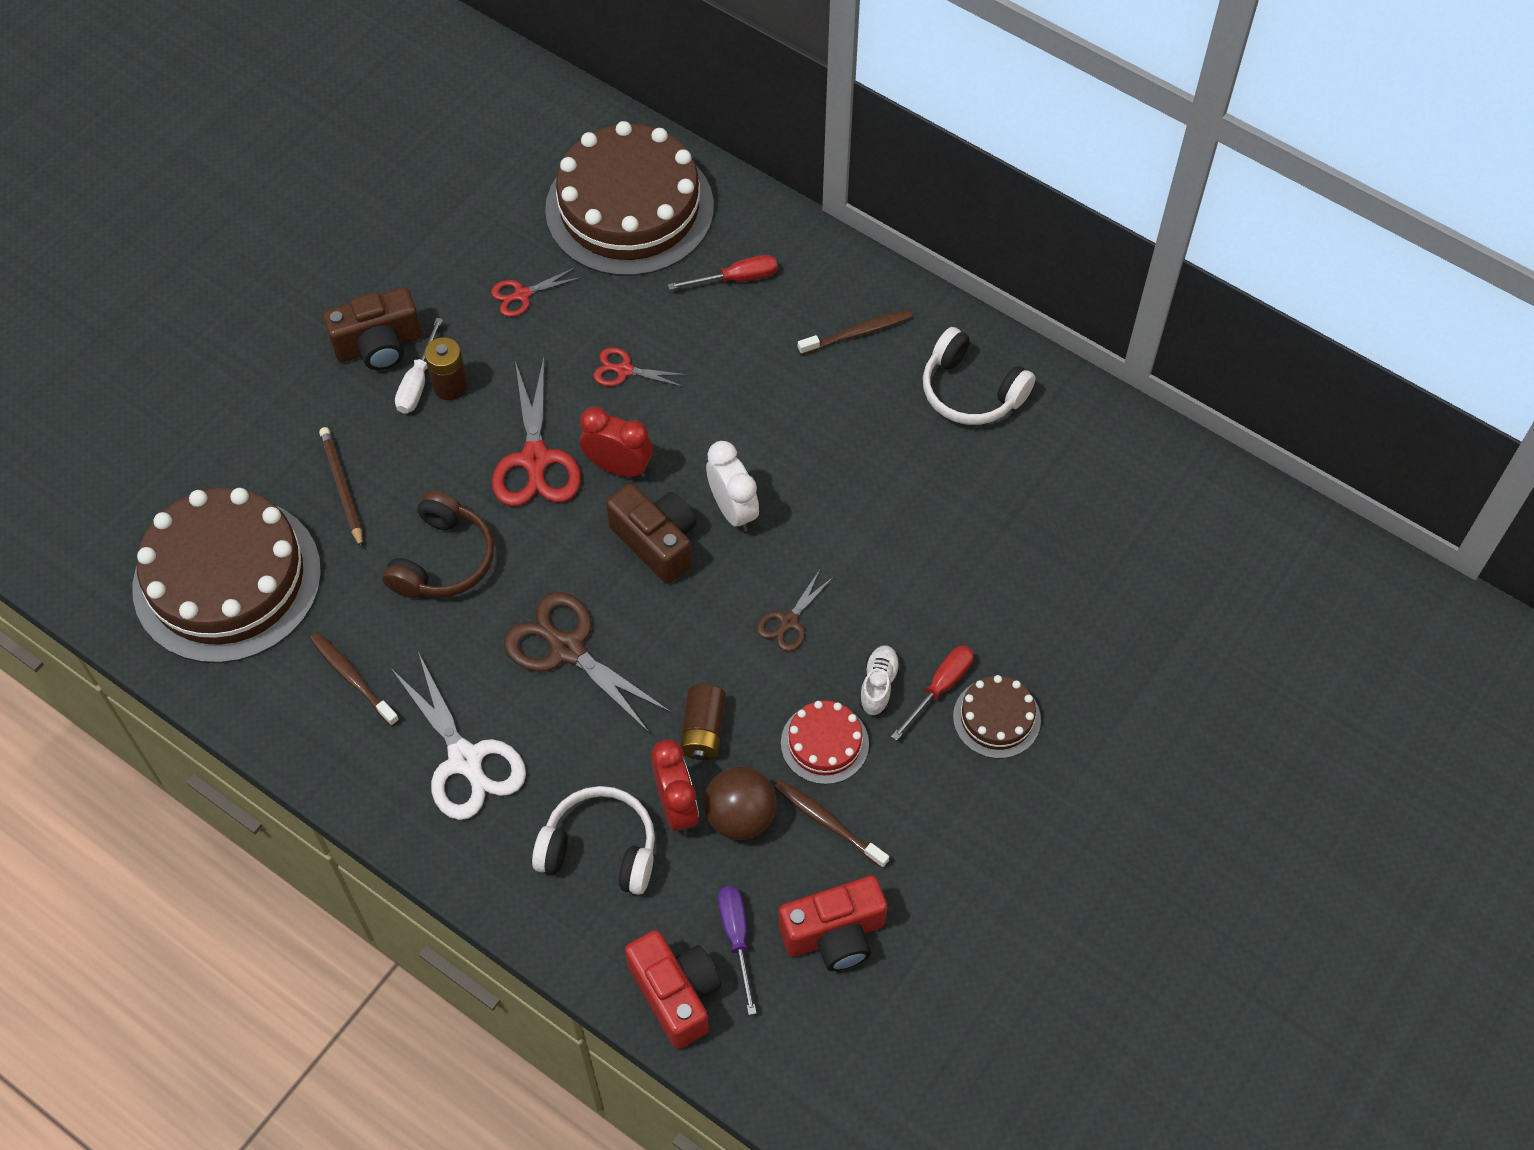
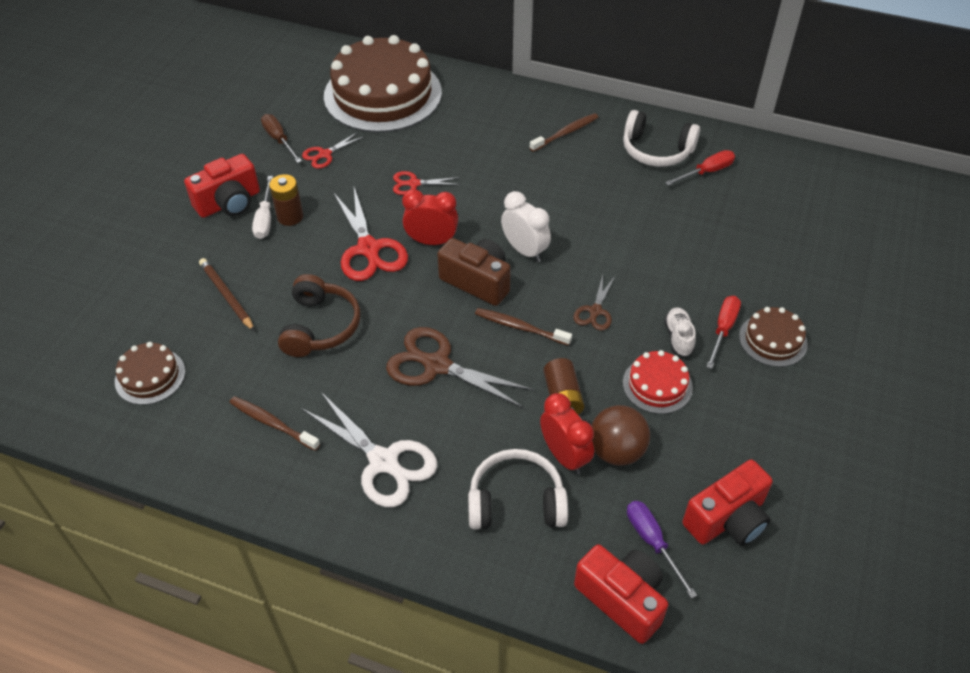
camera: 15 degrees left, 10 degrees down
brown cake [132,488,321,663] -> brown cake [115,342,185,405], size x0.45
brown camera [323,287,422,370] -> red camera [184,154,260,218]
red screwdriver [668,255,778,290] -> red screwdriver moved to [665,150,735,186]
brown toothbrush [774,780,889,868] -> brown toothbrush moved to [475,308,572,346]
none -> brown screwdriver [261,114,302,163]

